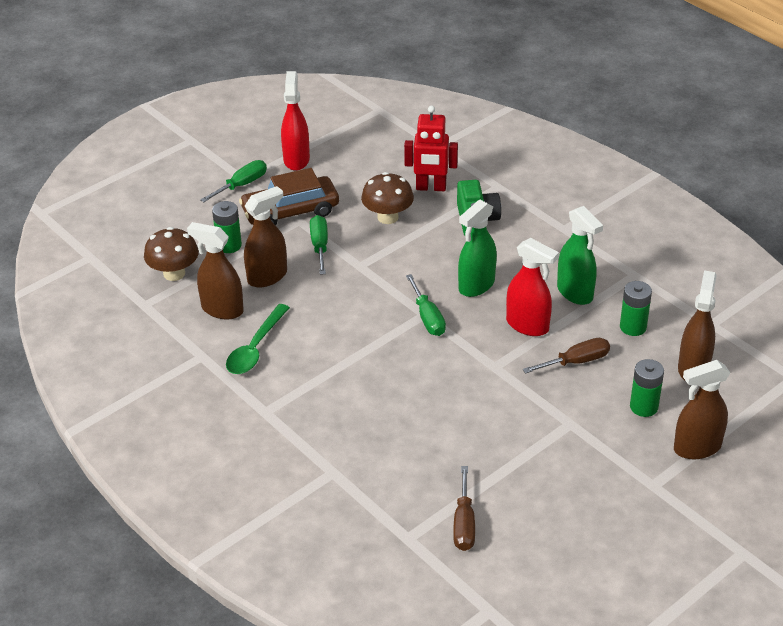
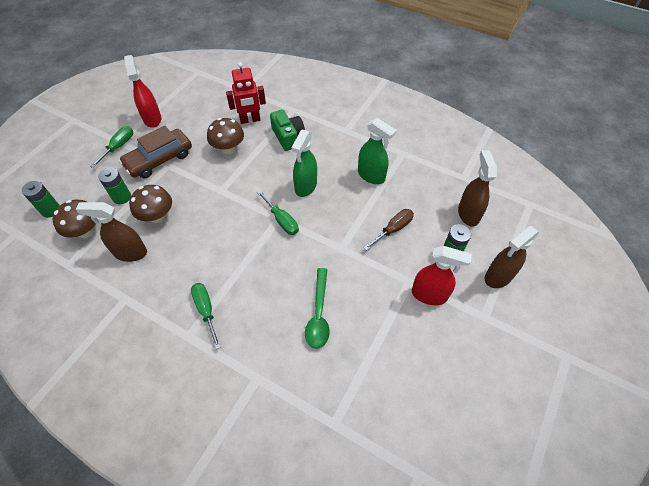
camera: 20 degrees left, 15 degrees up
green spoon [226,304,290,374] -> green spoon moved to [305,268,330,349]
brown spray bottle [244,186,287,288] -> brown mushroom [129,185,172,223]
green screwdriver [310,215,328,275] -> green screwdriver moved to [191,283,221,349]
brown screwdriver [453,466,475,551] -> none
red spray bottle [506,238,559,336] -> red spray bottle moved to [412,246,472,305]
green battery [620,281,652,336] -> green battery moved to [22,181,60,218]

